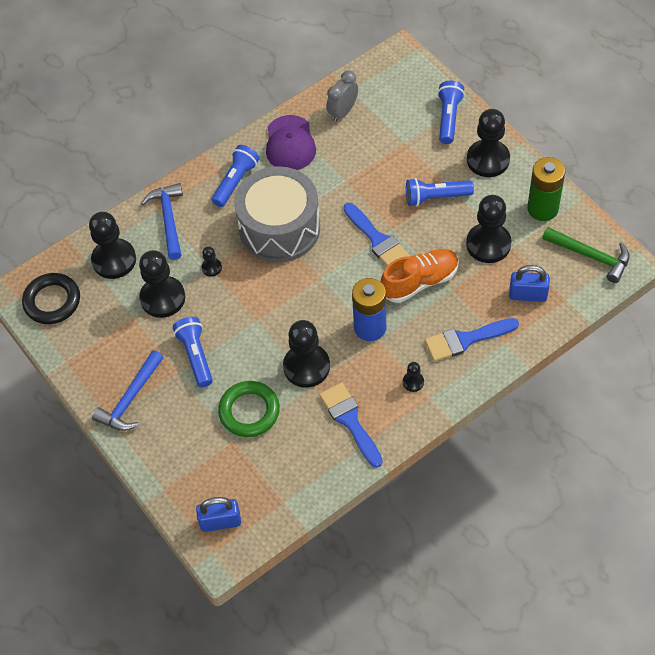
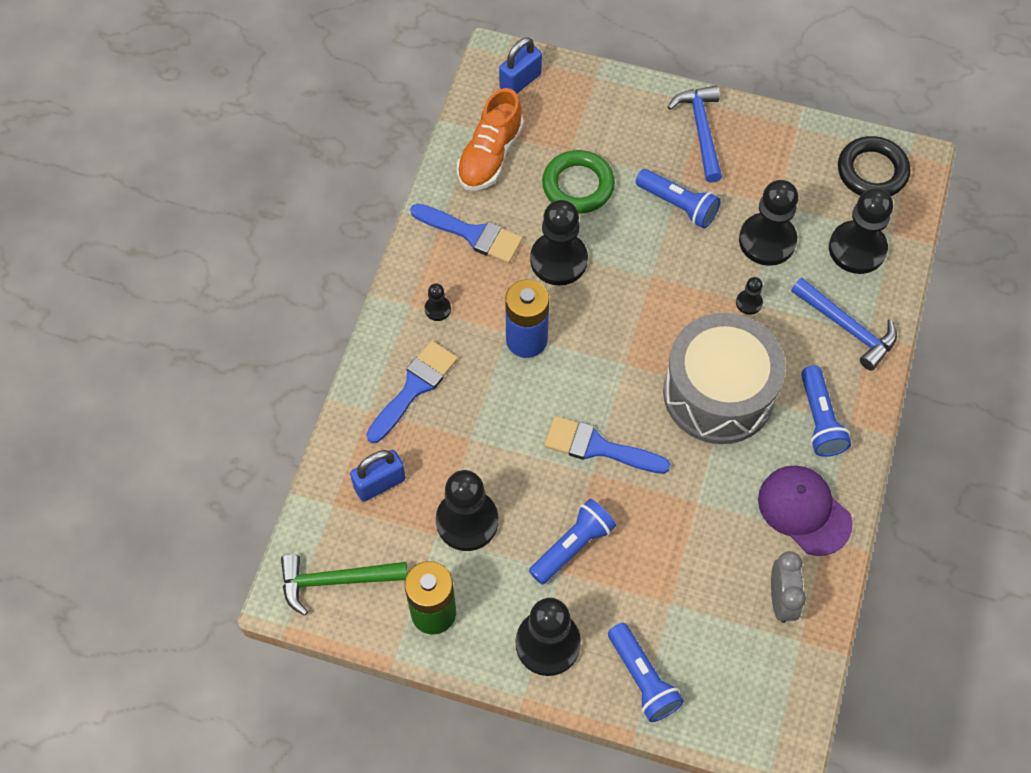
camera: 140 degrees right, 5 degrees up
orange shoe [381,249,459,303] -> orange shoe moved to [457,88,524,191]

